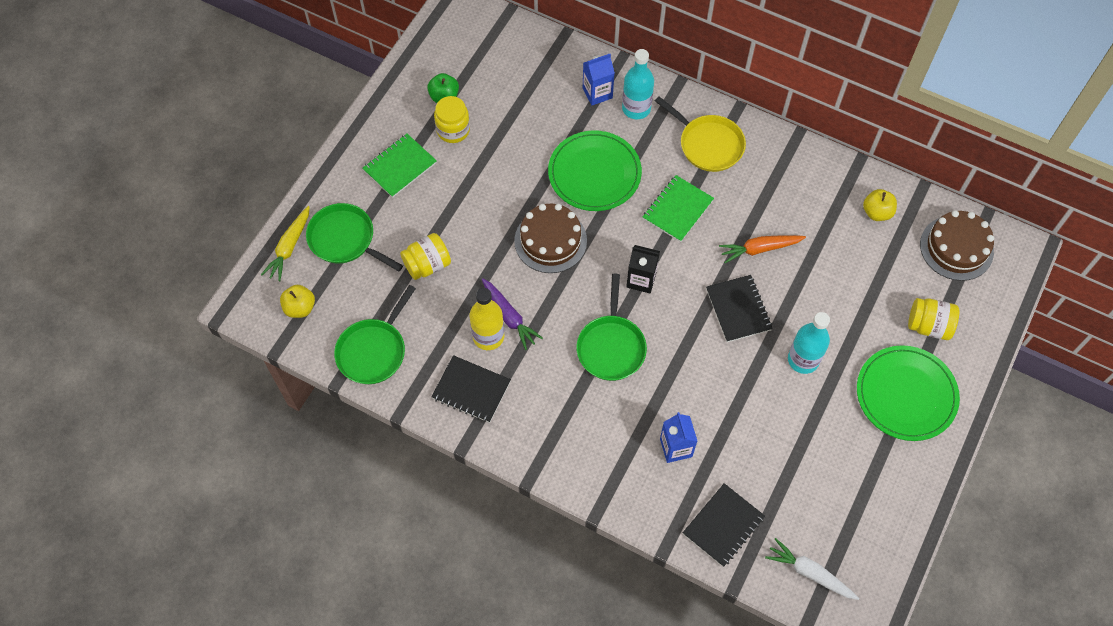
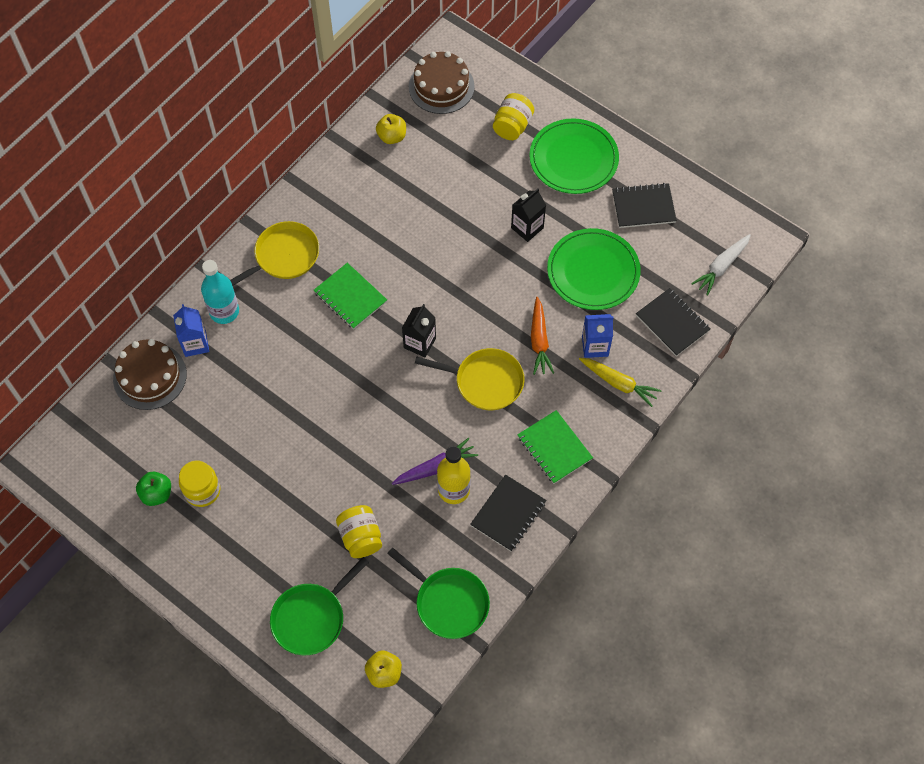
camera: 80 degrees left, 0 degrees up
yellow carrot [261,206,310,281] -> yellow carrot moved to [579,358,662,407]
green notebook [363,134,437,198] -> green notebook moved to [517,410,593,484]
brown cake [514,204,587,273] -> brown cake moved to [113,339,187,410]
green plate [548,130,642,211] -> green plate moved to [547,228,641,310]
green pan [576,274,647,381] -> yellow pan [415,348,525,410]
black notebook [706,275,773,342] -> black notebook moved to [612,183,677,228]
orange carrot [719,235,806,263] -> orange carrot moved to [531,297,554,375]
turquoise bottle [788,312,830,374] -> black carton [511,188,546,242]

